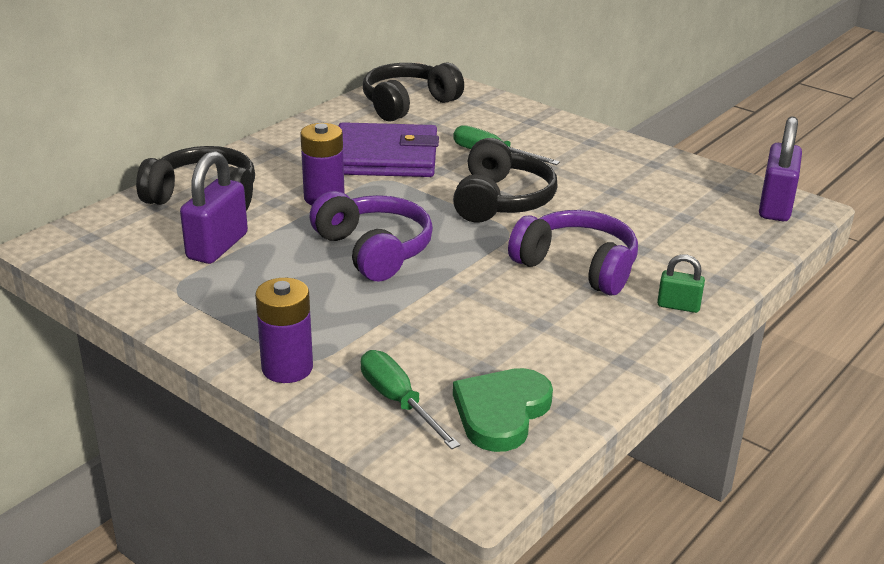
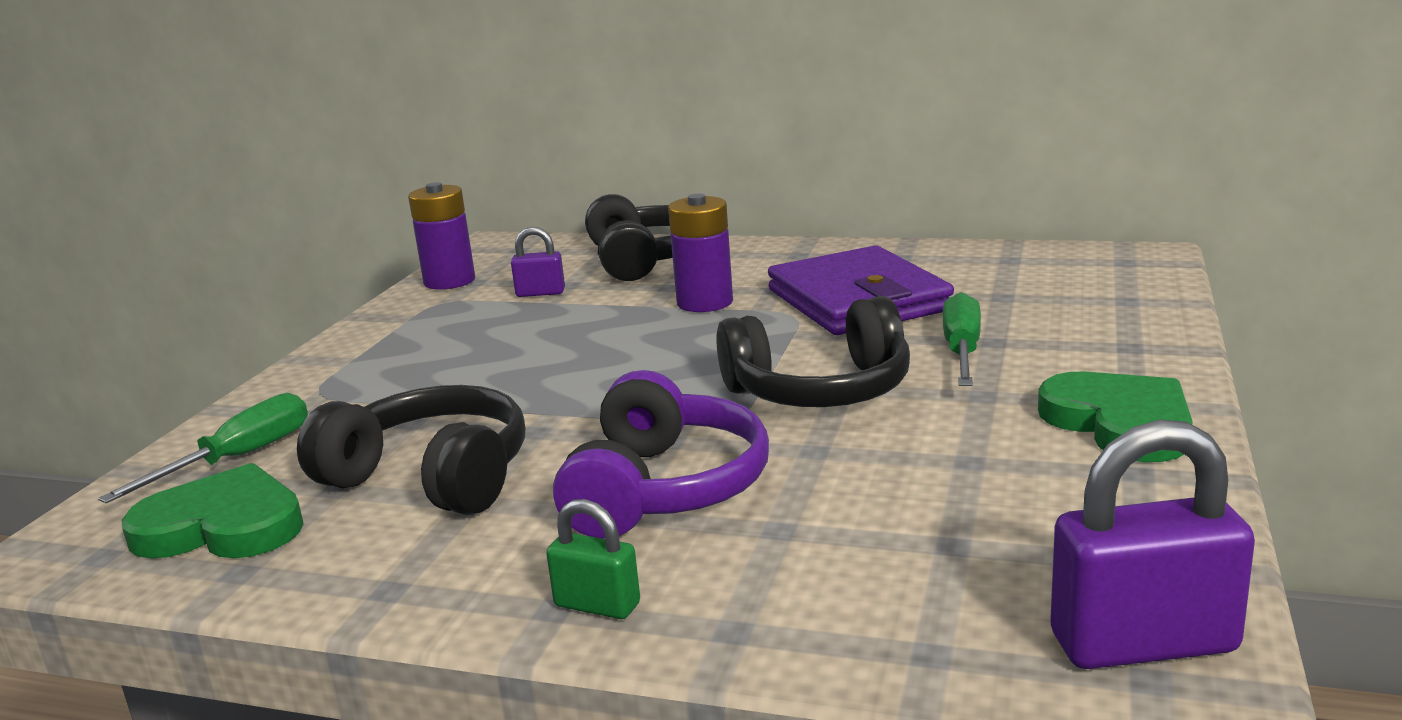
camera: 70 degrees right, 10 degrees down
purple padlock [180,151,248,264] -> purple padlock [511,227,565,297], size x0.54
purple battery [255,278,313,383] -> purple battery moved to [408,182,475,290]
purple headphones [309,191,433,282] -> none
black headphones [363,62,464,122] -> black headphones moved to [297,385,525,515]
green padlock [657,254,705,313] -> green padlock turned 60 degrees counterclockwise [546,499,640,619]
none -> green heart [1038,372,1193,462]

